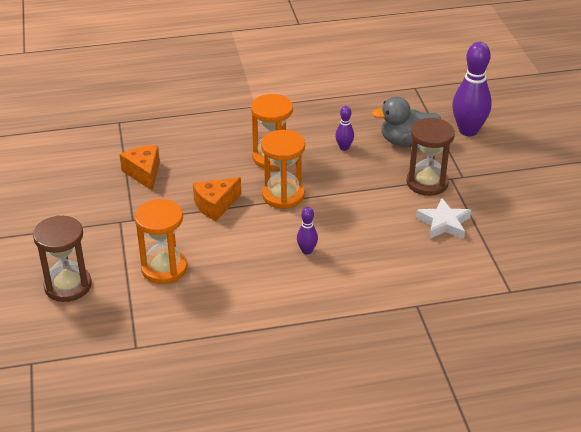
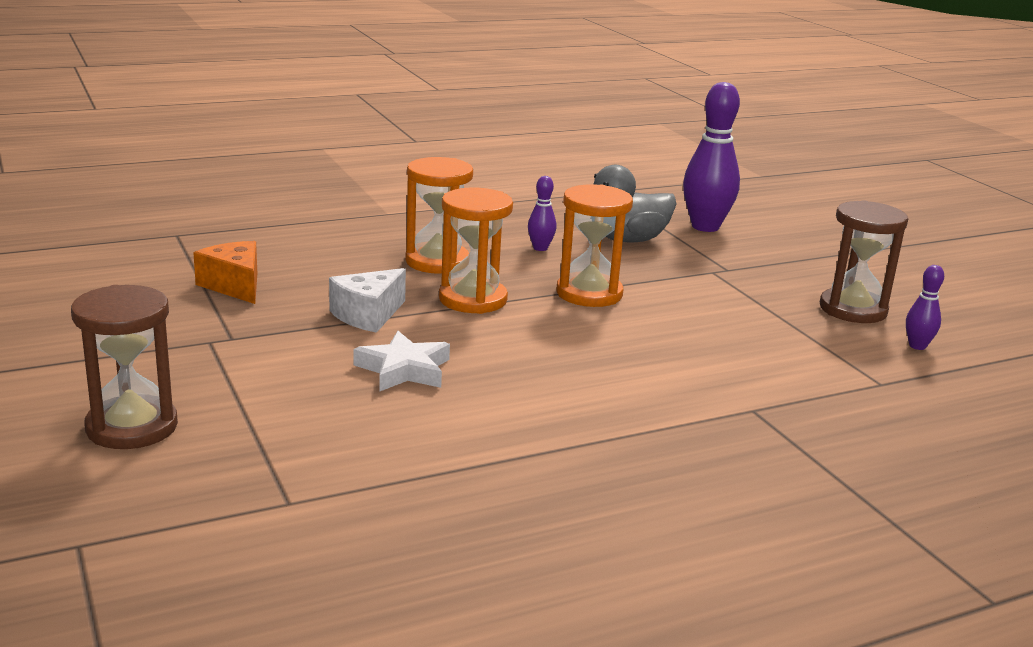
camera: 15 degrees left, 15 degrees down
orange hourglass [134,199,187,284] -> orange hourglass moved to [556,184,633,307]
orange cheese [193,177,241,221] -> white cheese [329,268,406,333]
purple bowling pin [297,207,318,255] -> purple bowling pin moved to [906,265,944,350]
brown hourglass [407,118,455,196] -> brown hourglass moved to [820,200,908,323]
white star [416,198,471,239] -> white star moved to [353,331,450,392]

